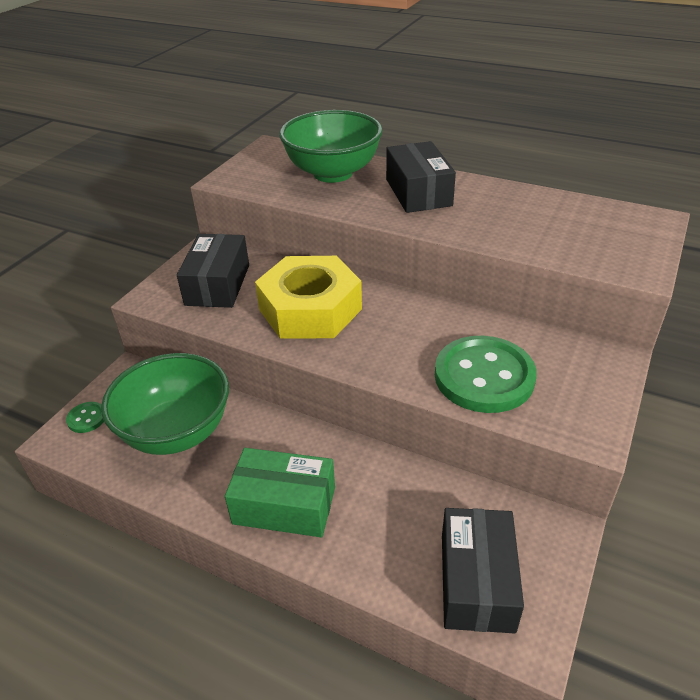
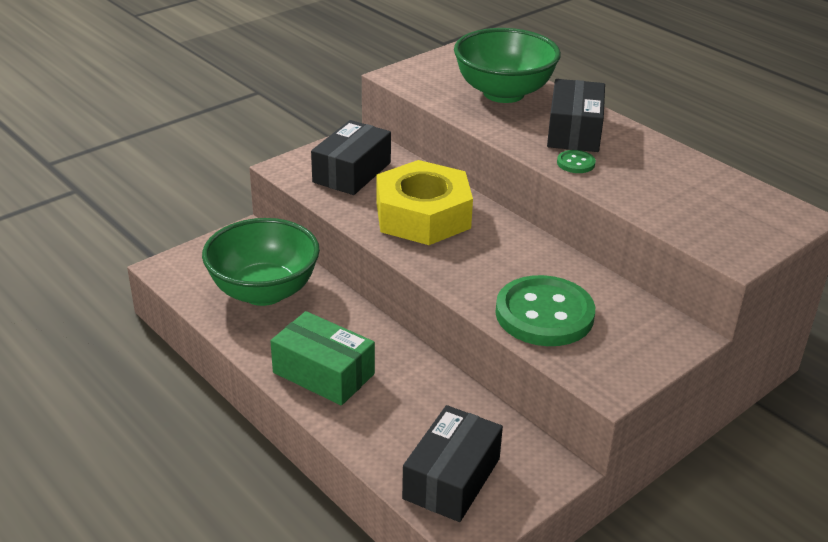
camera: 20 degrees right, 5 degrees down
green button [66,402,104,433] -> green button moved to [557,150,596,173]

